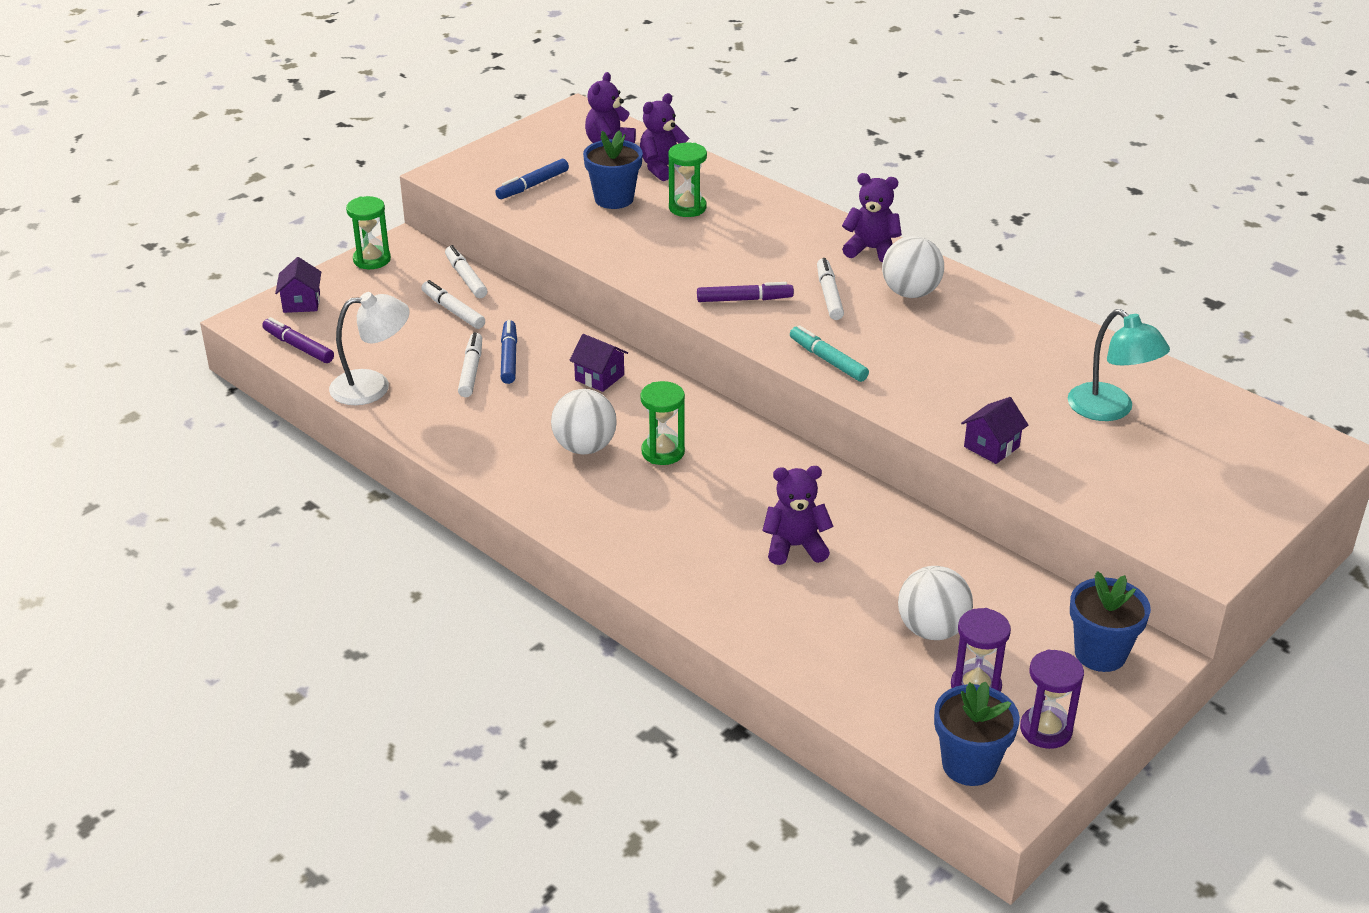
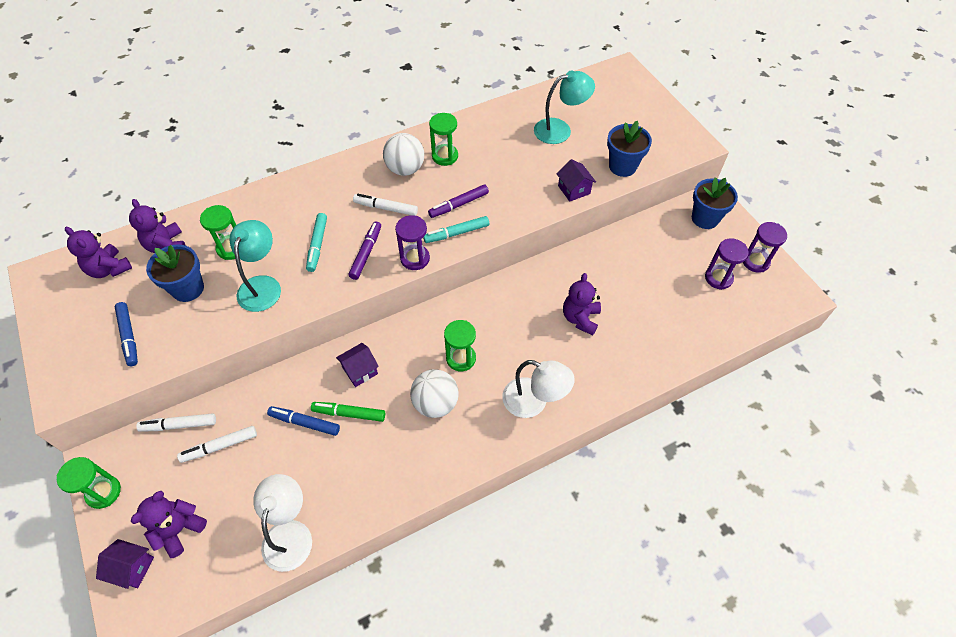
camera: 70 degrees left, 20 degrees up
purple marker [262,317,334,363] -> purple marker moved to [428,184,489,218]
white marker [458,332,482,397] -> none
purple teddy bear [842,173,902,263] -> purple teddy bear moved to [131,491,207,558]
white ball [898,566,973,640] -> none
blue flower pot [934,682,1020,786] -> blue flower pot moved to [607,121,652,177]
none -> turquoise lamp [230,220,281,312]
none -> turquoise marker [306,213,327,272]
none -> green marker [311,402,385,422]
none -> purple hourglass [395,215,430,270]
none -> green hourglass [429,113,458,166]
none -> white lamp [502,360,575,418]

